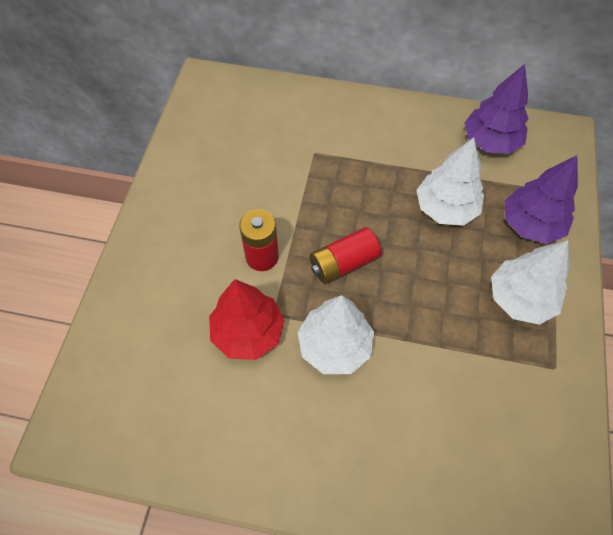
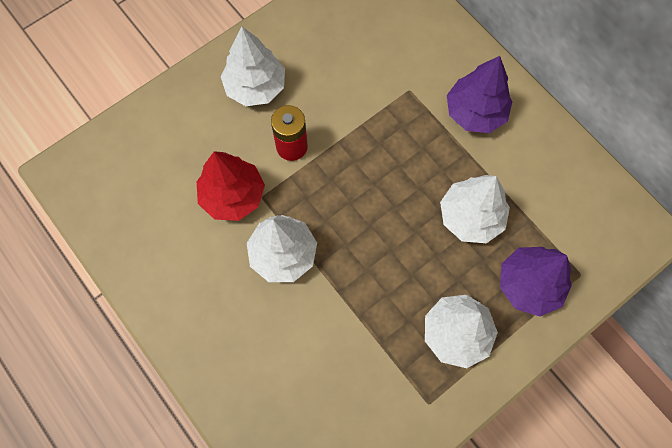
camera: 40 degrees right, 10 degrees up
red battery [310,227,381,284] -> none
purple tree [464,64,528,154] -> purple tree moved to [447,56,512,133]
none -> white tree [221,27,285,106]

